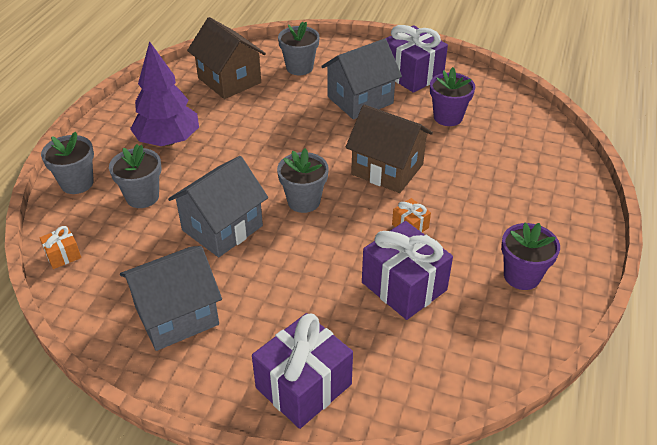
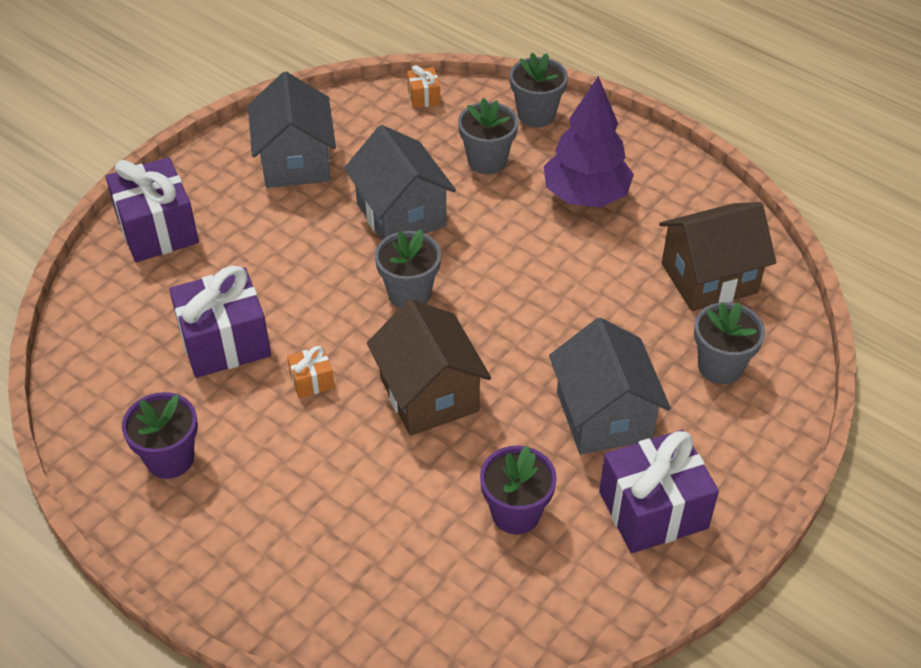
camera: 110 degrees right, 5 degrees up
brown house [346,105,433,193] -> brown house turned 75 degrees counterclockwise [367,299,491,436]

